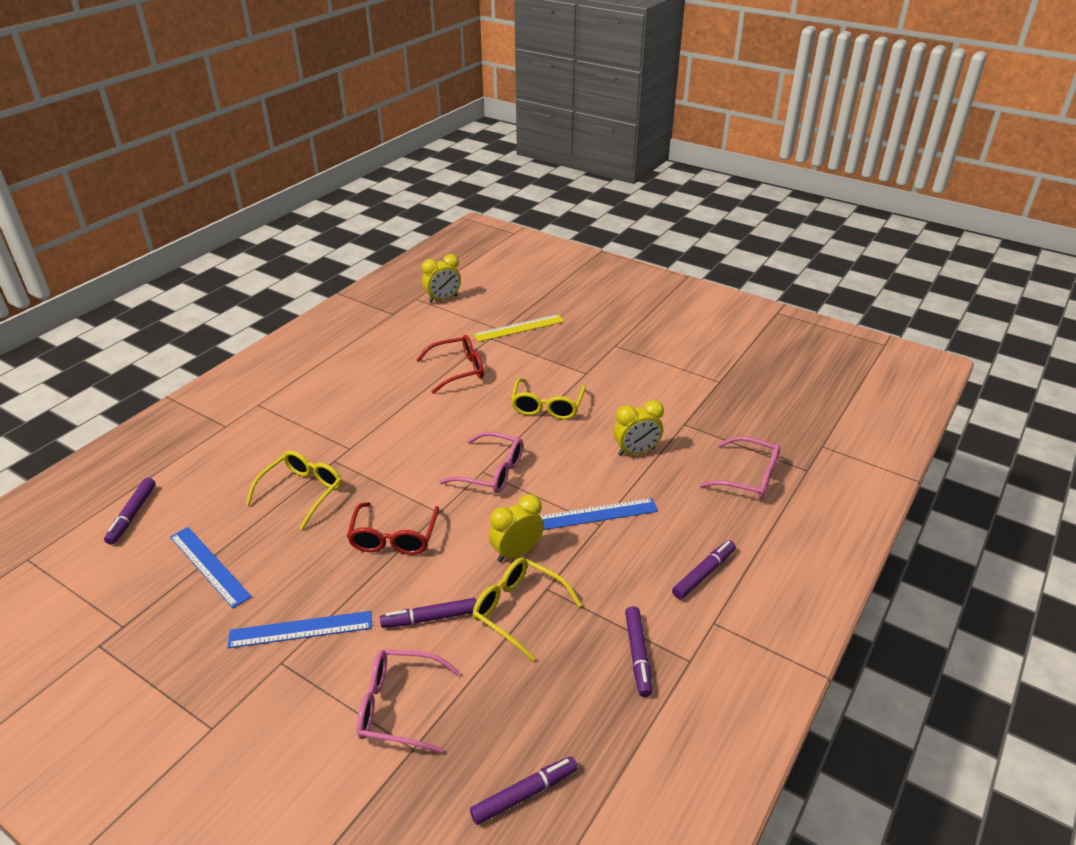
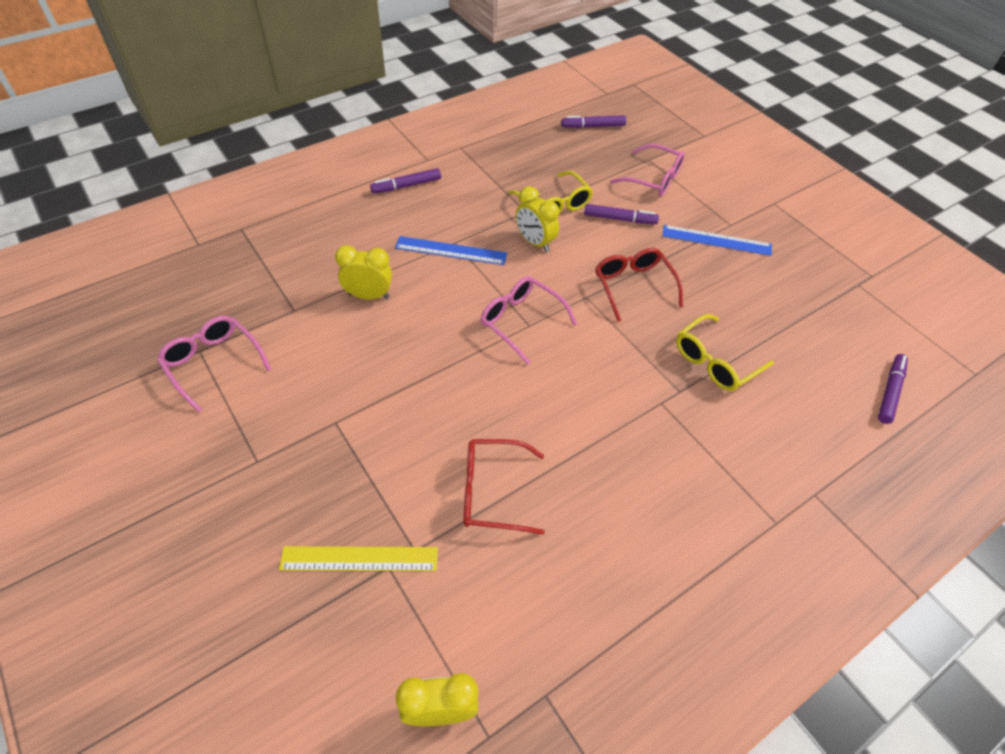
camera: 160 degrees left, 15 degrees up
blue ruler [170,527,252,608] -> none
red glasses [347,502,439,555] -> red glasses turned 45 degrees counterclockwise [596,248,683,322]
yellow clock [489,494,544,562] -> yellow clock turned 60 degrees clockwise [516,186,560,252]
yellow glasses [511,378,586,420] -> none
purple marker [625,606,652,697] -> none
pink glasses [699,436,780,499] -> pink glasses moved to [157,316,271,413]

